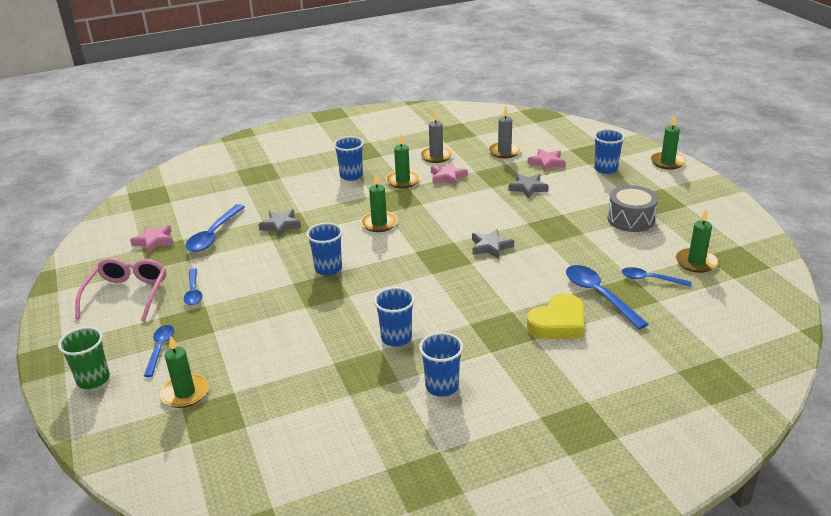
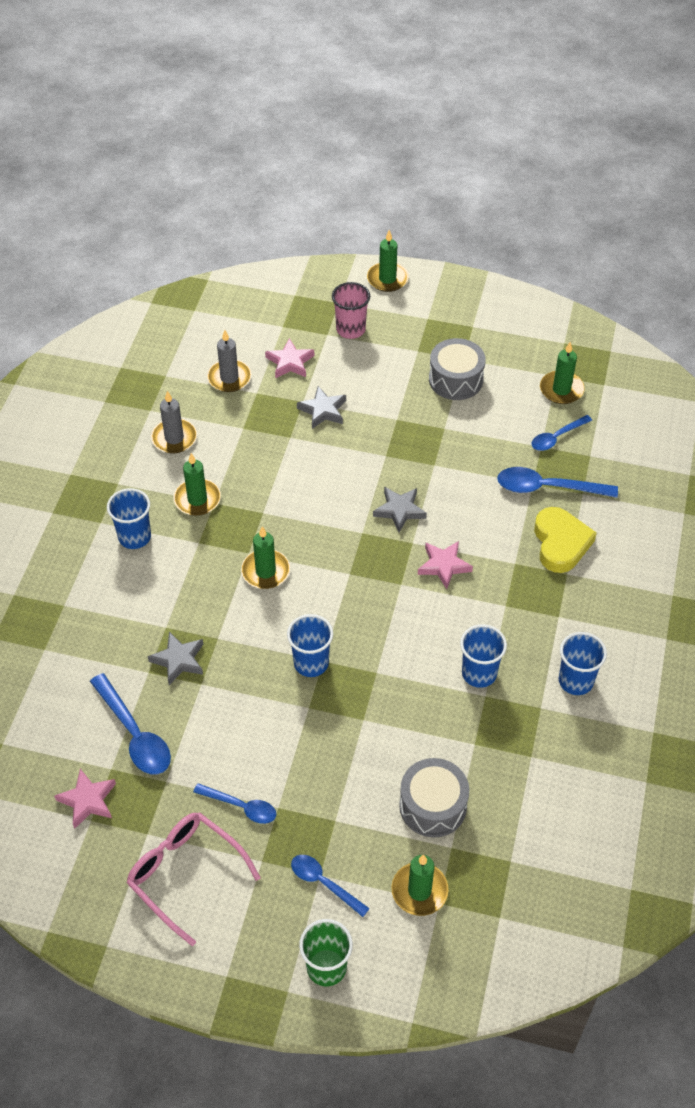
camera: 55 degrees left, 20 degrees up
pink star [431,162,468,186] -> pink star moved to [418,541,473,589]
blue cup [594,129,625,174] -> pink cup [332,282,370,339]
none -> grey drum [399,758,469,837]

